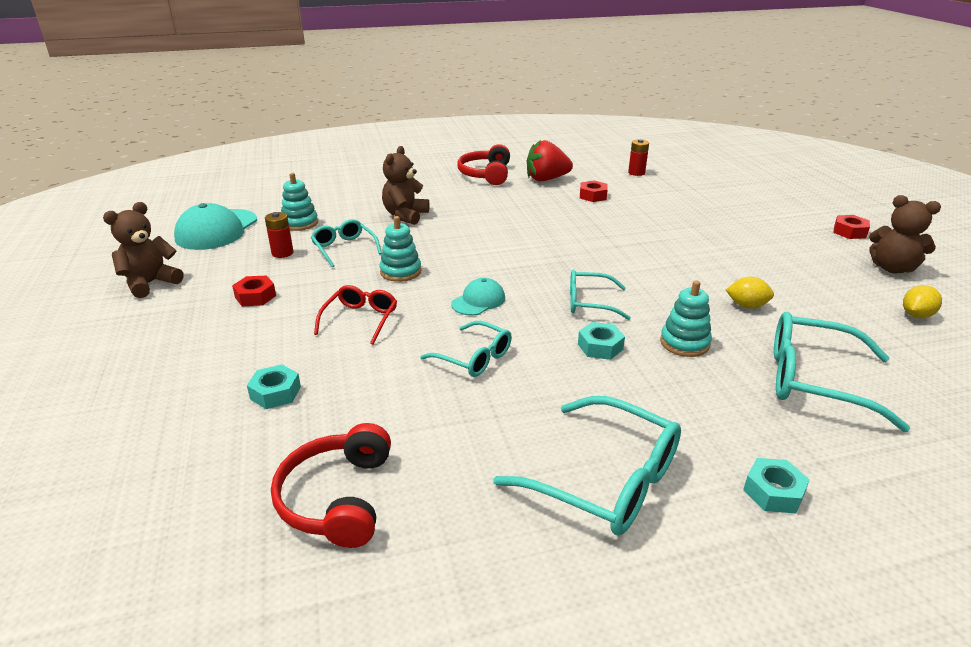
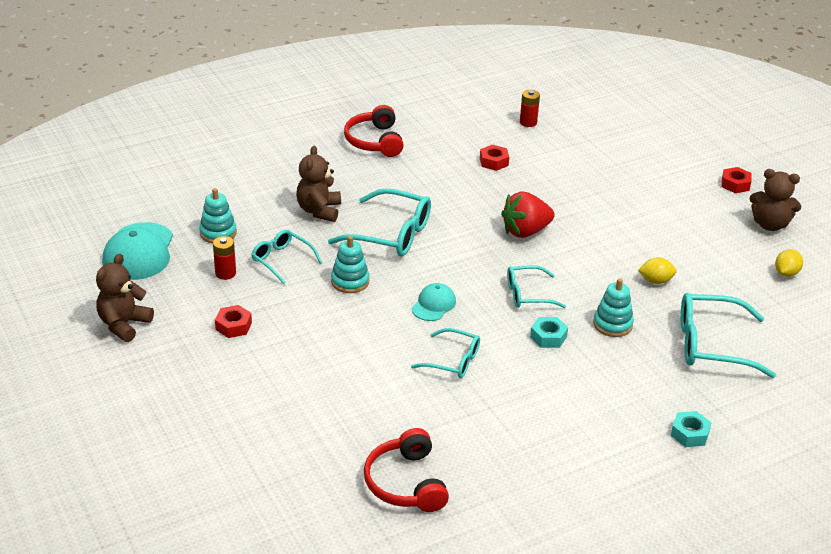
camera: 15 degrees left, 5 degrees up
turquoise nut [247,364,301,409] -> none
red glasses [314,285,397,345] -> none
turquoise glasses [493,396,681,535] -> turquoise glasses moved to [328,188,431,257]
red strawberry [527,140,573,181] -> red strawberry moved to [501,192,555,238]

